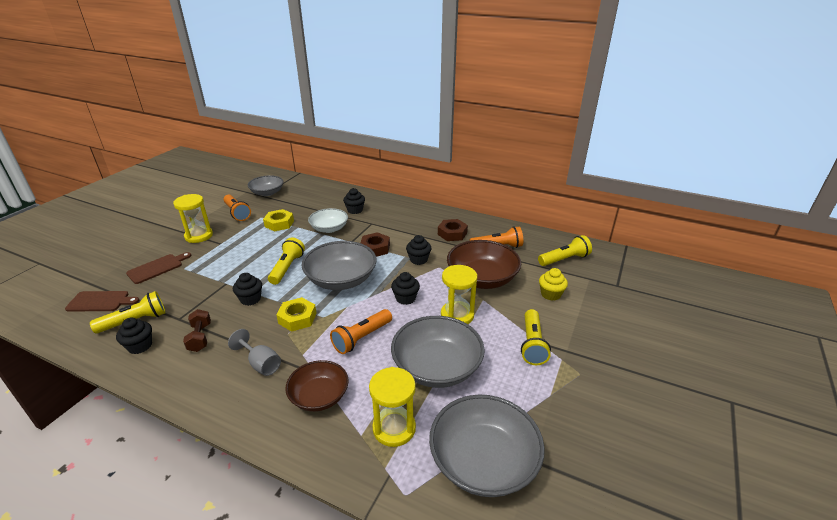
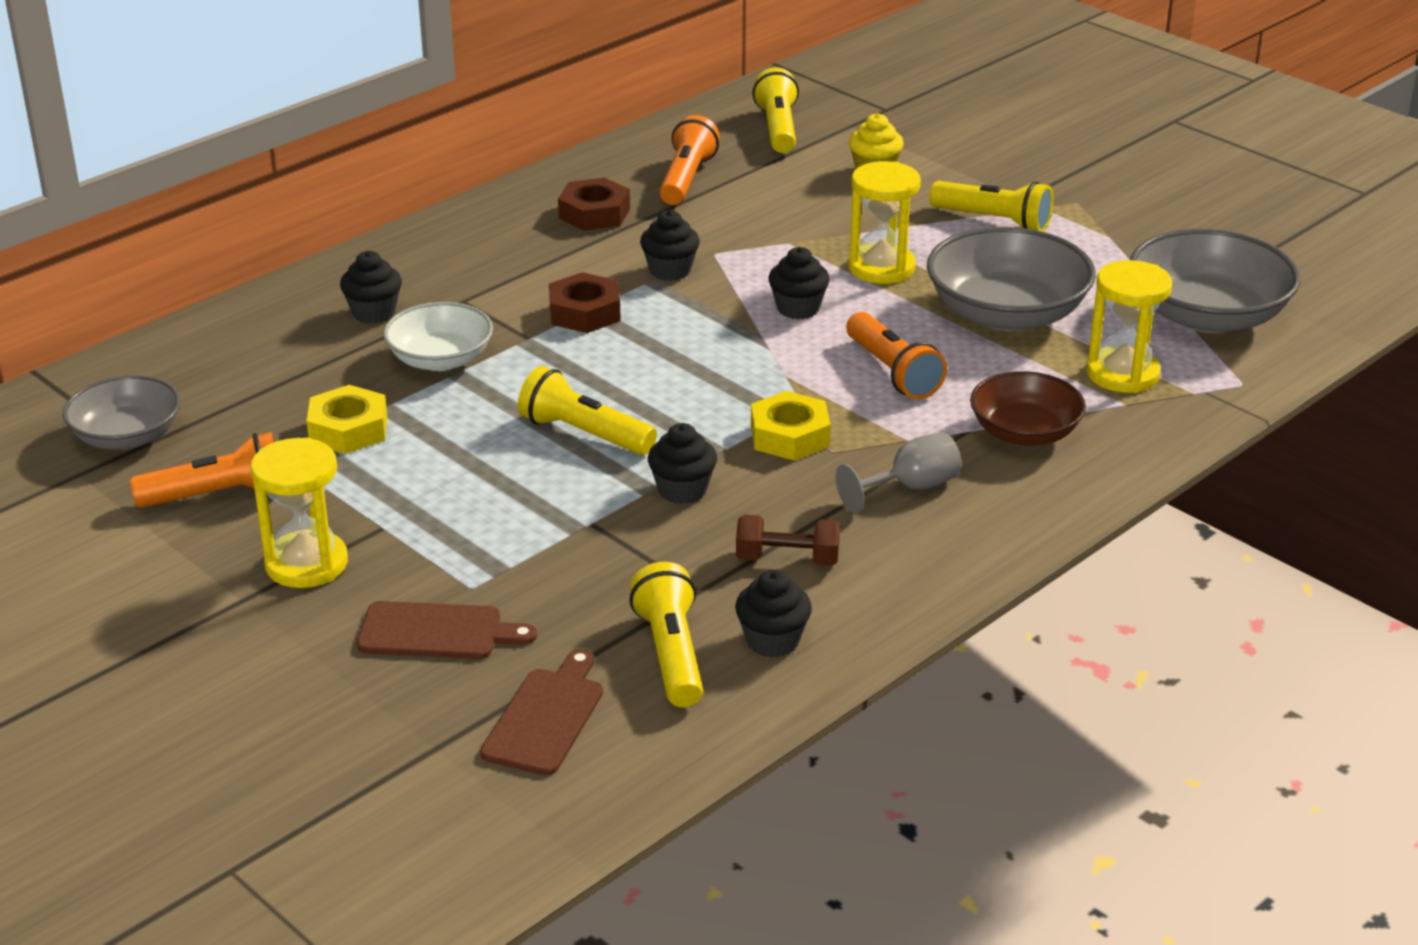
camera: 70 degrees left, 0 degrees up
brown cutting board [126,252,191,284] -> brown cutting board turned 120 degrees clockwise [357,601,537,659]
grey bowl [302,241,377,290] -> none
brown bowl [447,240,521,289] -> none

